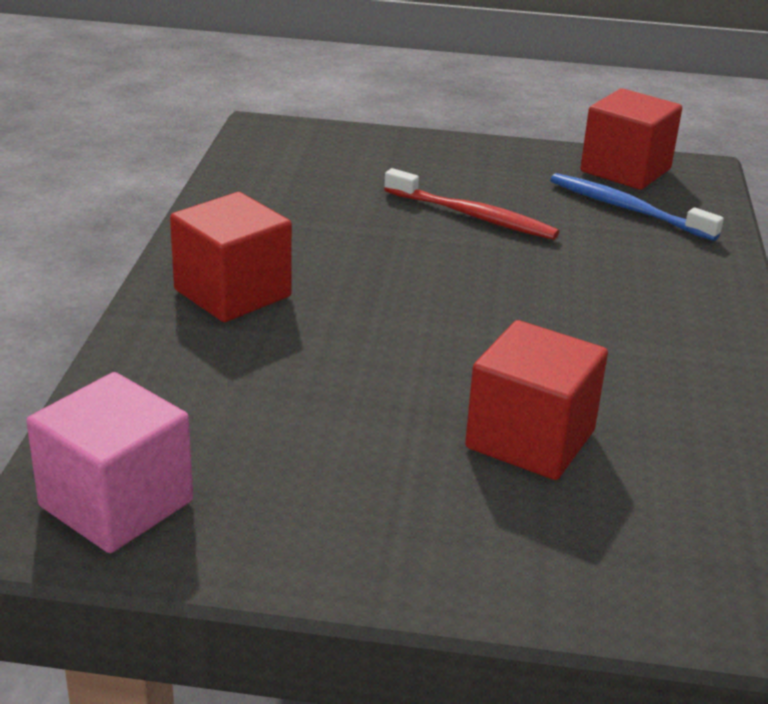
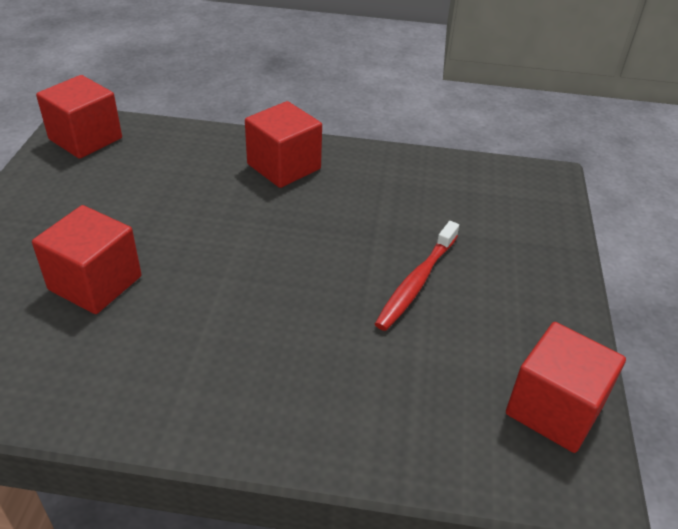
camera: 90 degrees right, 10 degrees up
pink cube [26,372,193,553] -> red cube [36,75,122,159]
blue toothbrush [550,173,724,241] -> none

